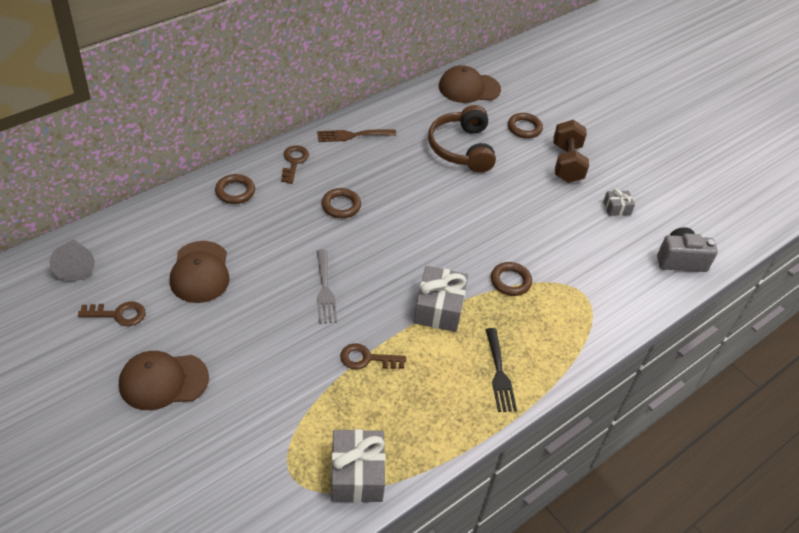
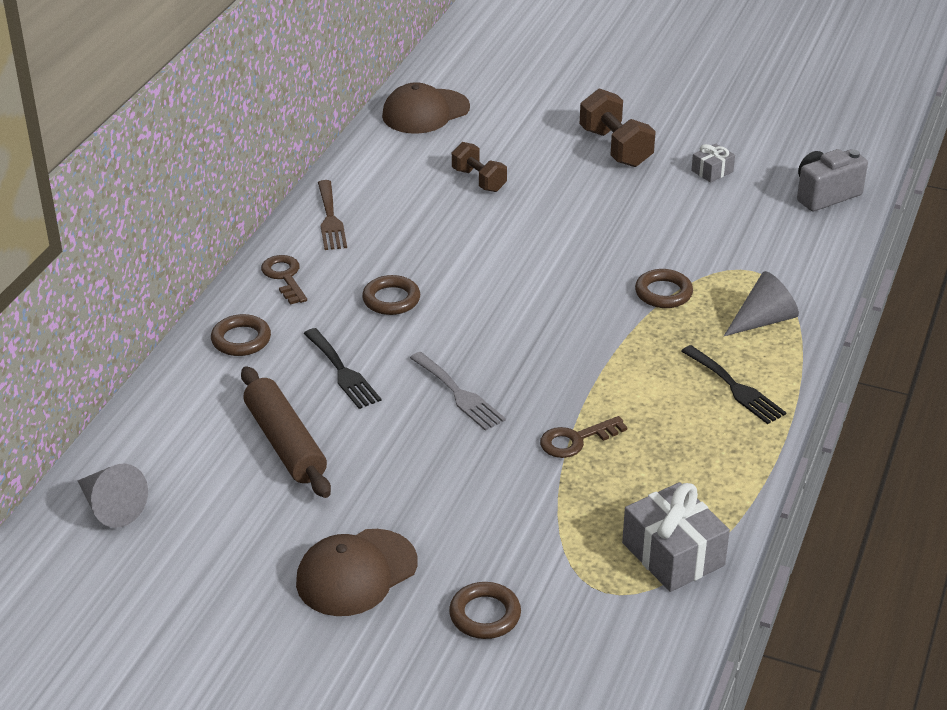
camera: 25 degrees left, 10 degrees down
brown key [78,302,145,326] -> none
brown cap [170,241,230,303] -> brown rolling pin [241,366,331,498]
brown fork [317,129,396,142] -> brown fork turned 60 degrees counterclockwise [318,180,347,250]
grey gift [414,266,468,332] -> none
brown headphones [428,105,496,173] -> brown dumbbell [452,142,507,192]
brown ring [508,113,543,138] -> brown ring moved to [449,582,521,639]
none -> black fork [304,328,381,409]
none -> grey cone [724,271,799,336]

